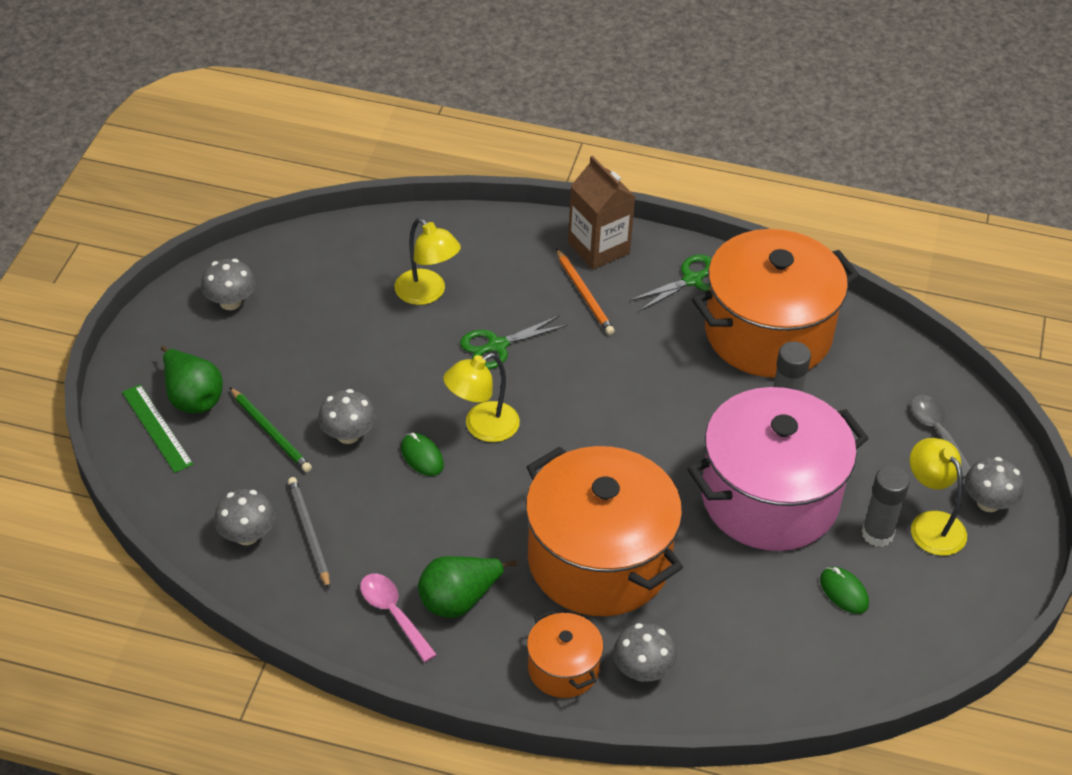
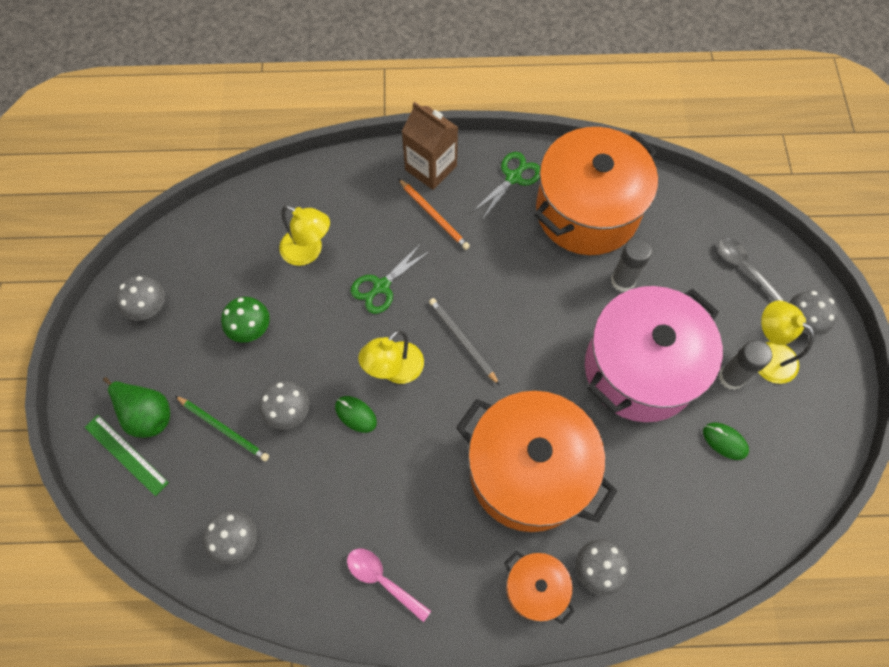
camera: 15 degrees left, 20 degrees up
grey pencil [288,477,330,590] -> grey pencil moved to [429,298,500,385]
green pear [418,556,517,618] -> none
none -> green mushroom [221,297,270,342]

